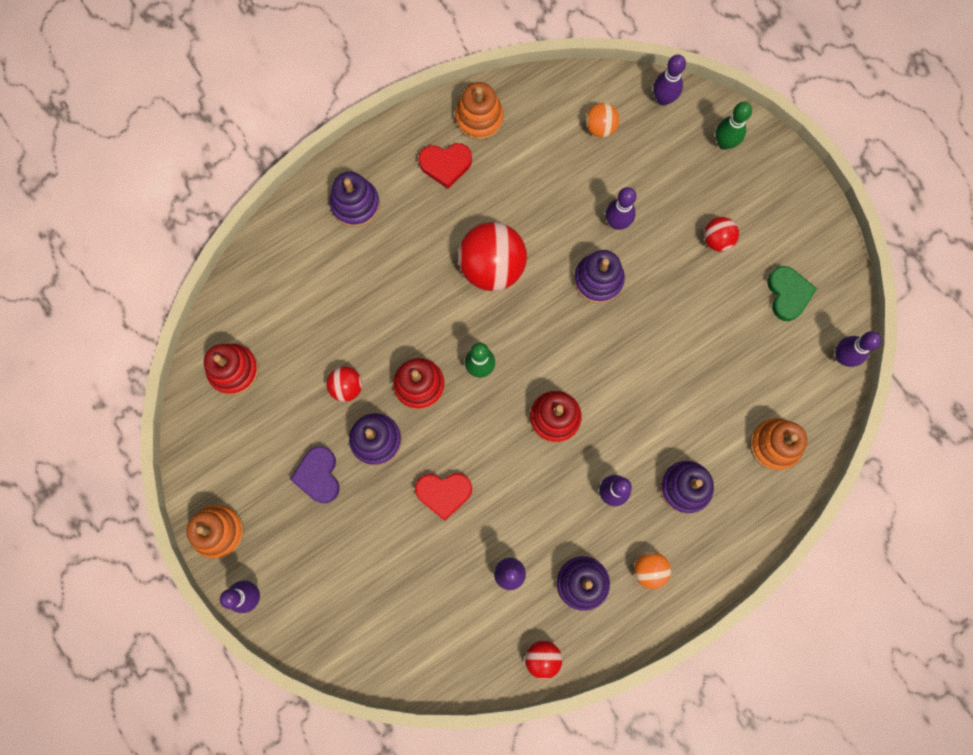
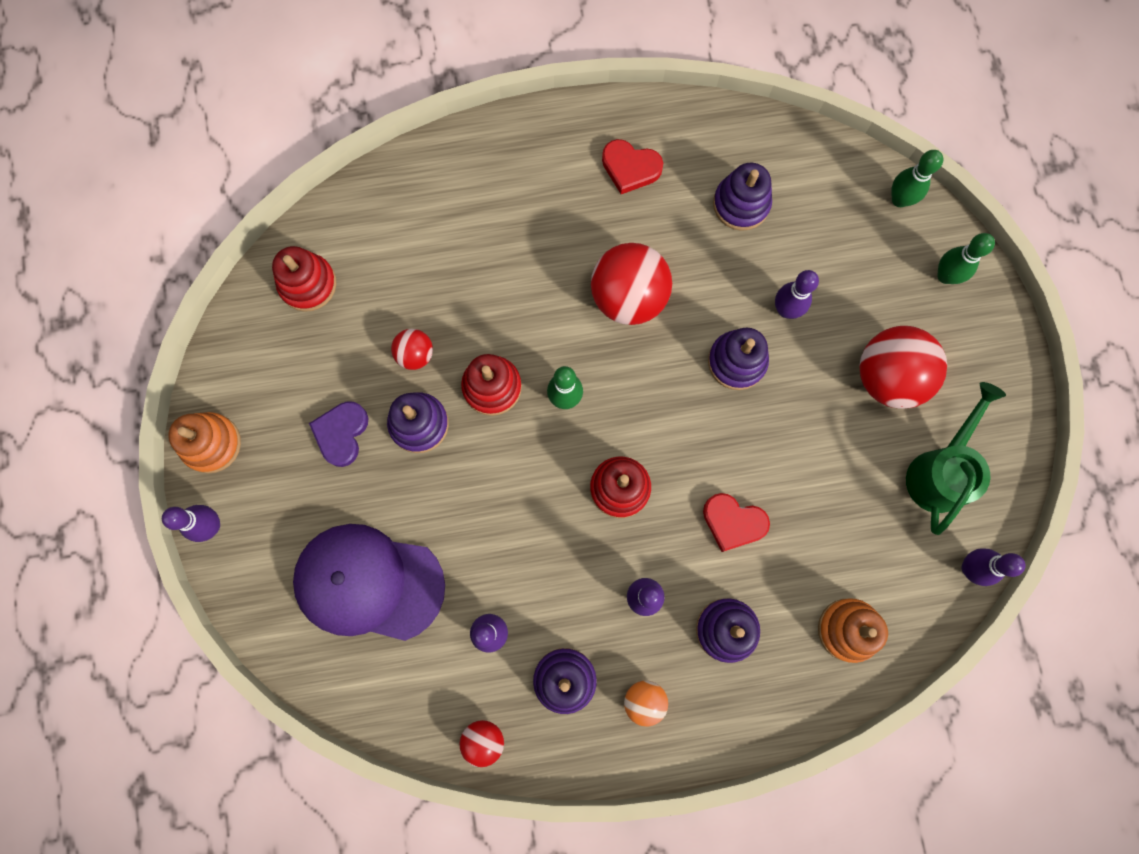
camera: 25 degrees right, 0 degrees up
purple stacking toy [330,171,380,227] -> purple stacking toy moved to [713,163,772,231]
red heart [415,473,472,521] -> red heart moved to [703,493,770,552]
orange stacking toy [455,82,504,140] -> none
orange ball [586,103,619,138] -> none
purple bowling pin [653,54,686,106] -> green bowling pin [891,150,943,207]
red ball [704,217,739,252] -> red ball [859,326,947,409], size x1.96
green heart [767,266,817,321] -> green watering can [906,382,1006,535]
none -> purple cap [293,524,445,641]

